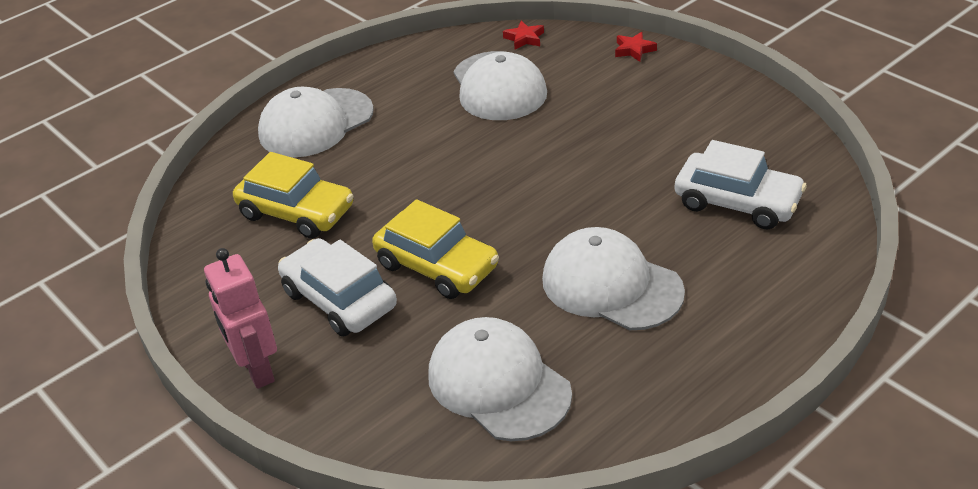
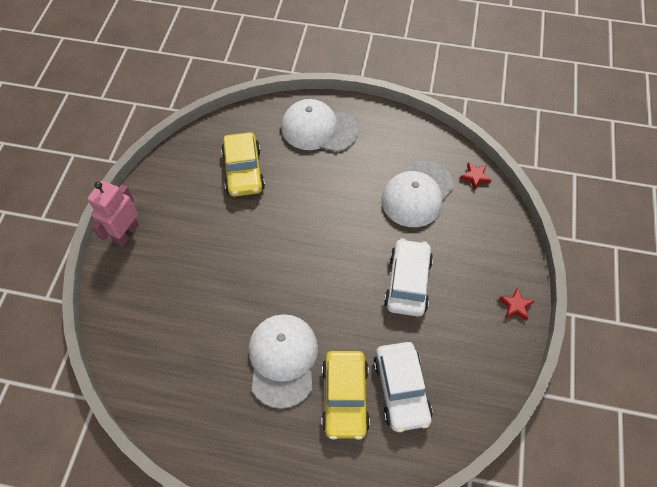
camera: 50 degrees right, 20 degrees up
white car [278,238,397,336] -> white car moved to [384,238,433,317]
yellow car [372,199,499,299] -> yellow car moved to [322,351,370,440]
white cap [428,317,572,441] -> none
red star [615,32,657,62] -> red star moved to [499,287,534,321]

